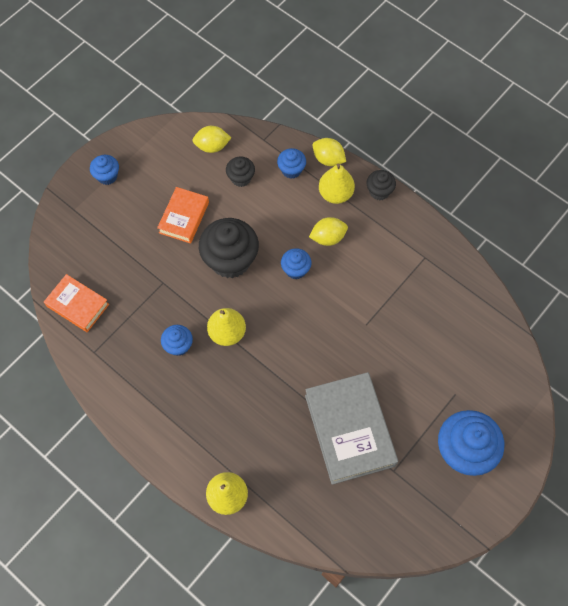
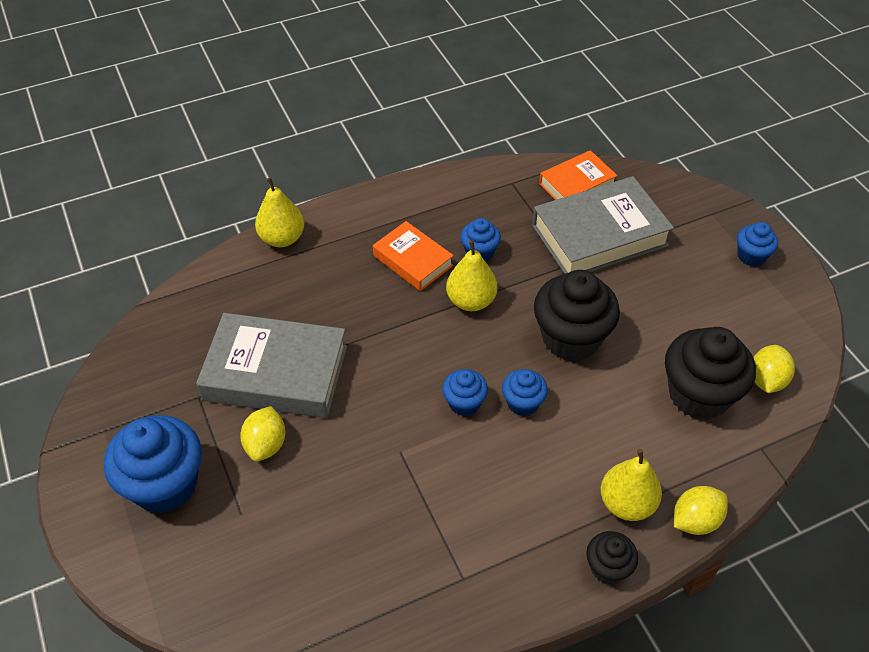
camera: 115 degrees right, 15 degrees down
orange book [157,187,209,244] -> orange book moved to [373,221,454,291]
black cupcake [226,157,255,187] -> black cupcake [665,327,756,420], size x1.94
blue cupcake [277,148,306,179] -> blue cupcake moved to [442,369,488,416]
yellow lemon [309,217,348,246] -> yellow lemon moved to [240,406,285,461]
none -> grey book [532,176,674,274]

